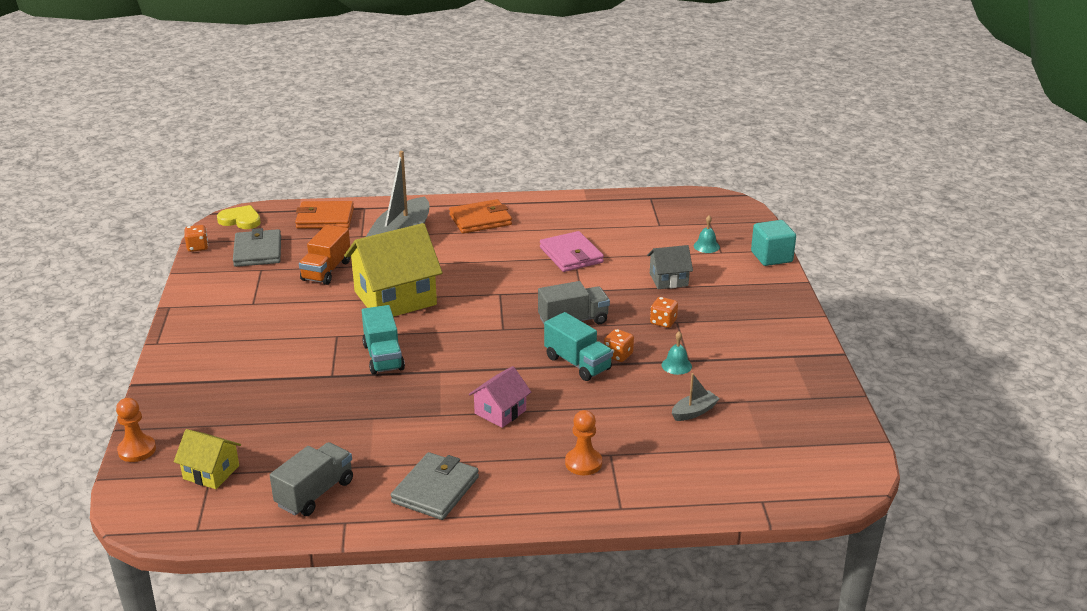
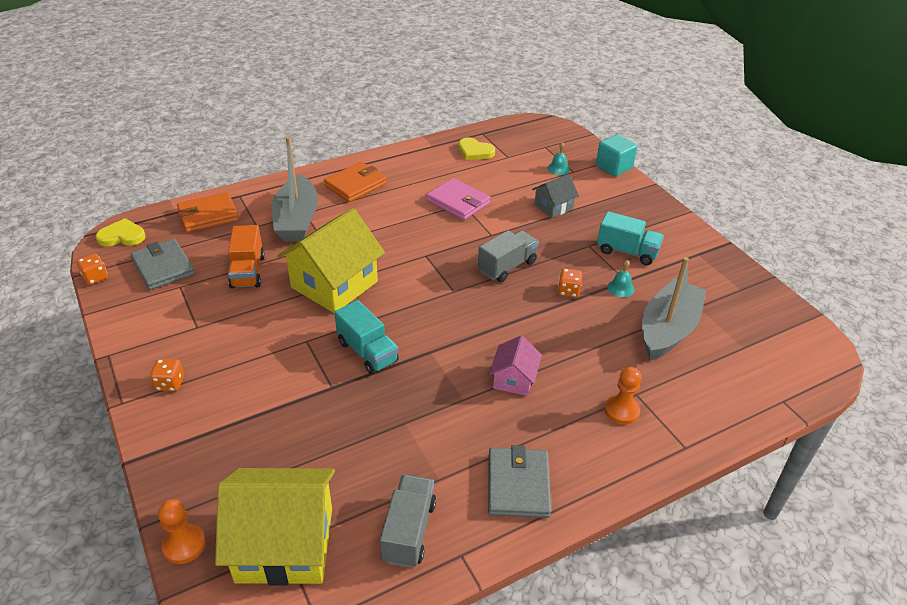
camera: 25 degrees left, 10 degrees up
yellow house [174,429,241,489] -> yellow house [215,468,335,586], size x1.95
turquoise truck [544,312,613,381] -> turquoise truck moved to [597,211,664,265]
orange dice [650,297,678,328] -> orange dice moved to [150,359,184,391]
grey boat [672,373,720,421] -> grey boat [642,257,707,360], size x2.27
none -> yellow heart [458,137,495,160]

